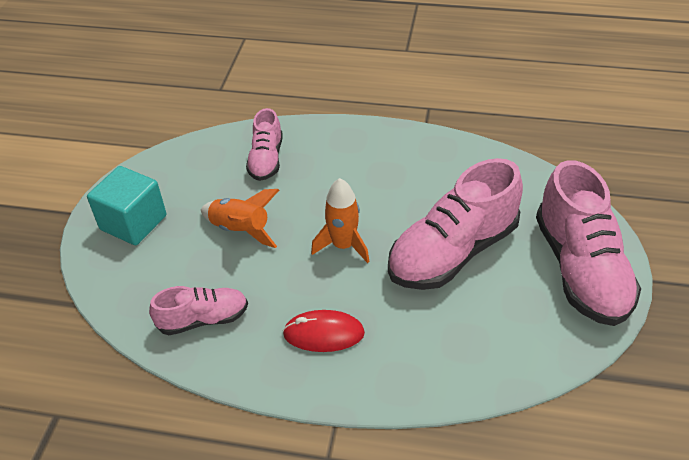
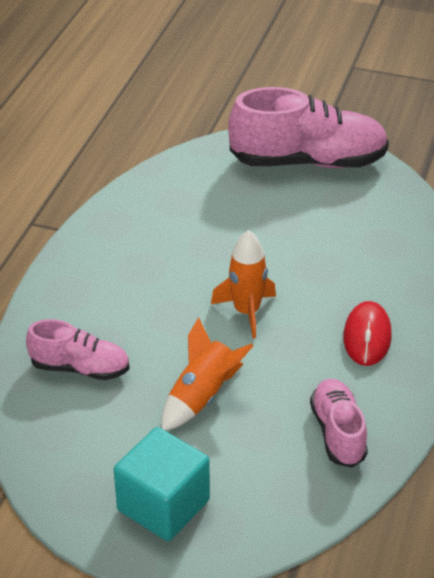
camera: 85 degrees left, 5 degrees down
pink shoe [388,158,523,290] -> none

